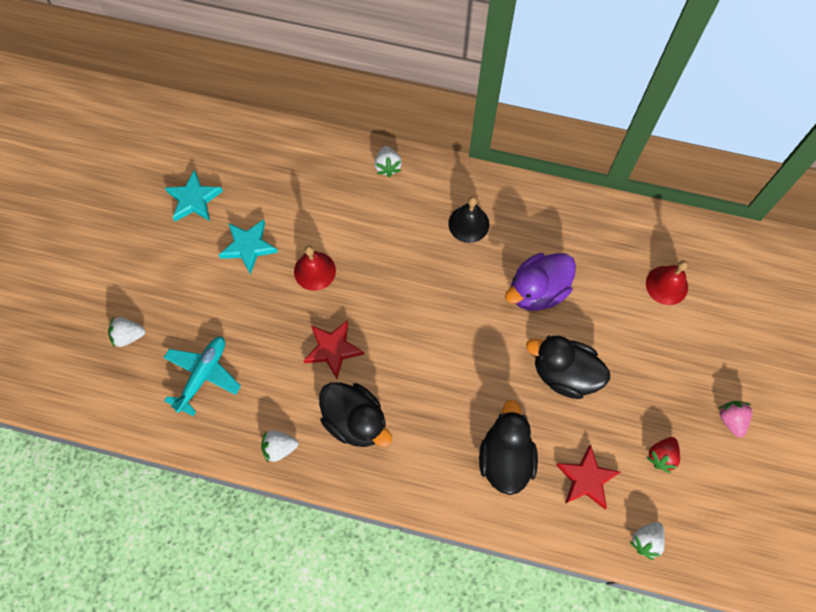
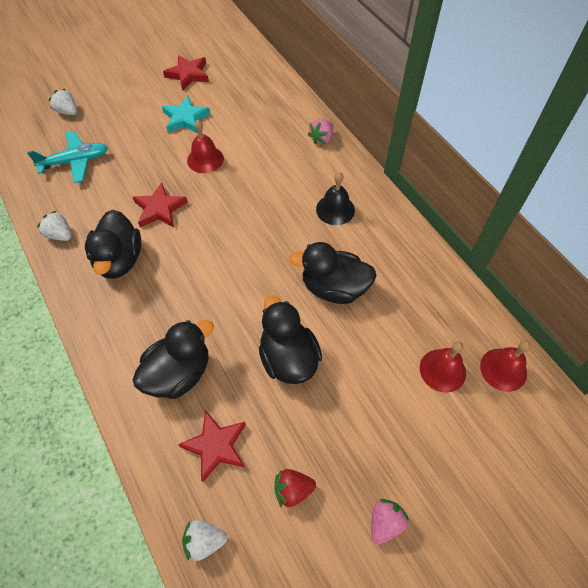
camera: 45 degrees right, 10 degrees down
turquoise star [165,170,223,222] -> red star [163,55,209,91]
white strawberry [374,146,402,177] -> pink strawberry [308,119,333,145]
purple duck [505,253,576,311] -> black duck [289,242,377,304]
none -> red bell [480,341,530,392]

